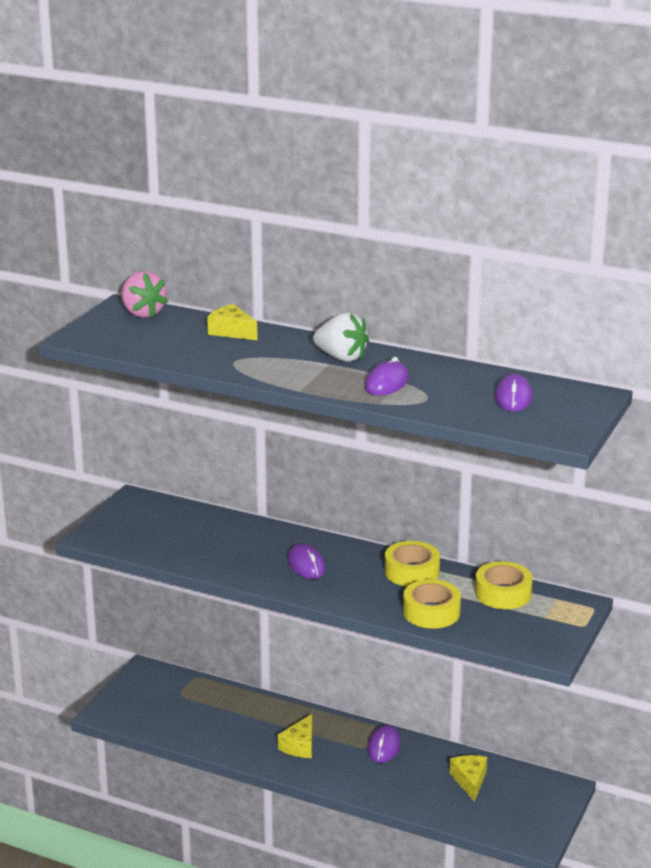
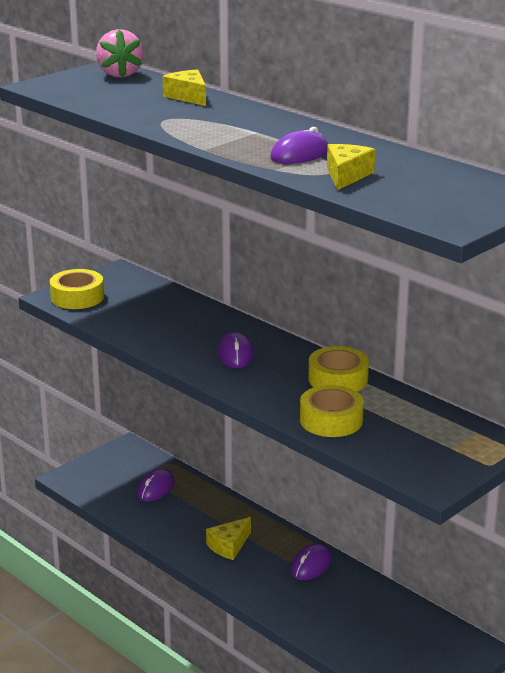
camera: 20 degrees right, 0 degrees up
white strawberry [313,312,369,362] -> none
yellow cheese [449,755,487,802] -> yellow cheese moved to [327,144,375,190]
yellow tape [475,561,533,609] -> yellow tape moved to [50,269,104,309]
purple mouse [495,374,533,411] -> purple mouse moved to [137,468,175,502]

